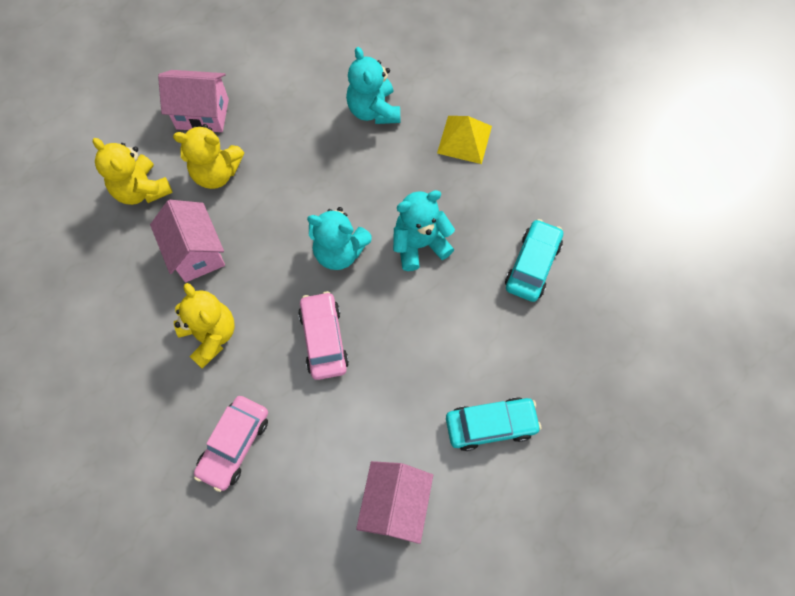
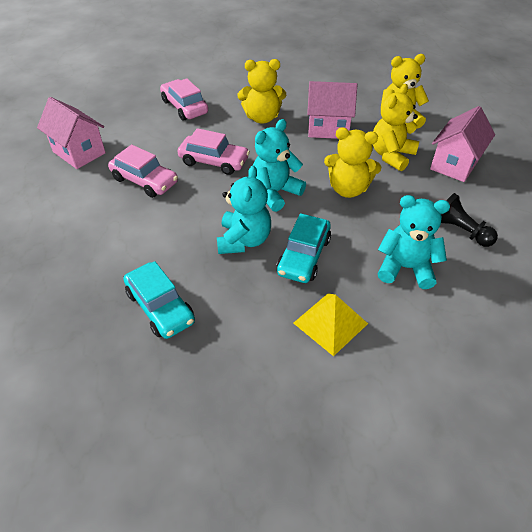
camera: 120 degrees right, 20 degrees down
turquoise car [446,397,541,451] -> turquoise car moved to [277,213,331,283]
none -> pink car [108,145,178,198]
none -> yellow teddy bear [324,127,381,198]
none -> black pawn [441,193,498,247]

